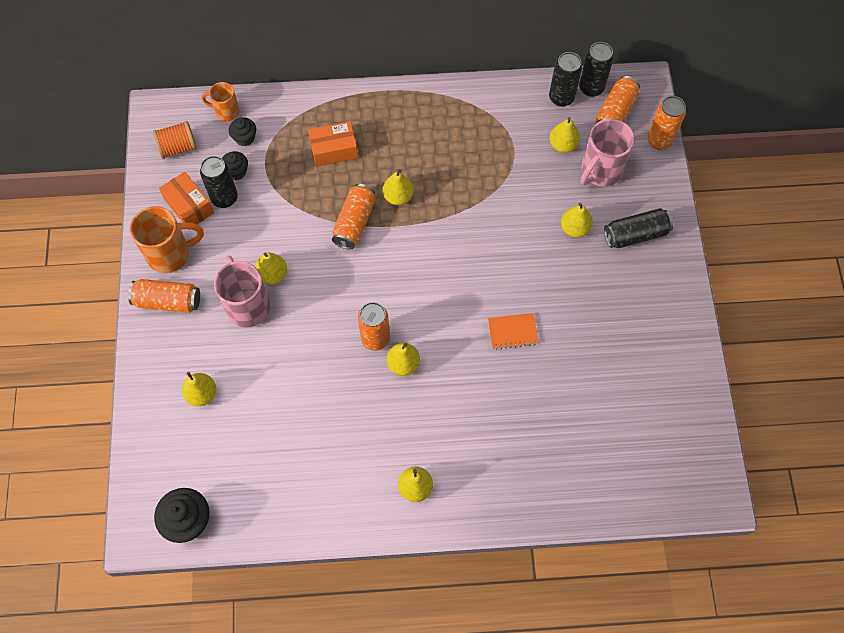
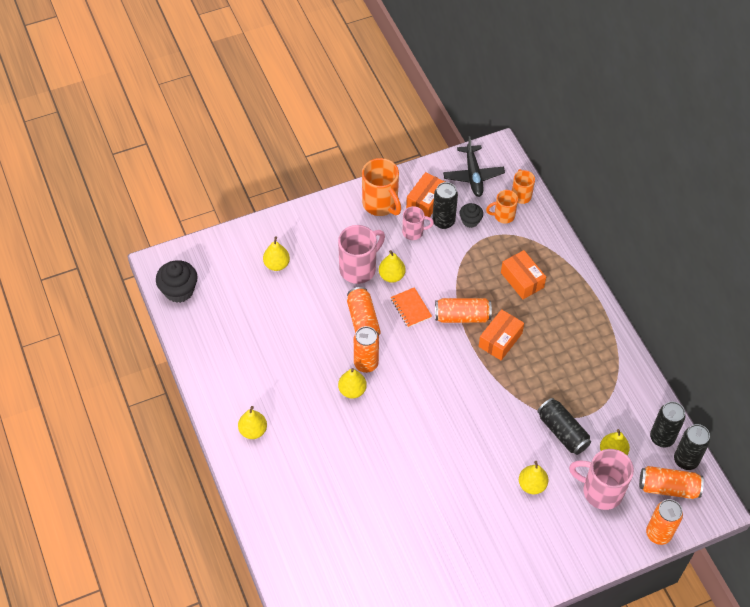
camera: 70 degrees right, 10 degrees down
orange can [128,279,200,313] -> orange can moved to [347,287,381,336]
orange spool [153,121,197,159] -> black plane [443,136,505,197]
black cupcake [229,117,256,146] -> orange mug [486,190,518,223]
yellow pear [383,169,414,205] -> orange box [478,309,524,360]
orange notebook [488,313,539,350] -> orange notebook moved to [391,287,432,327]
black can [604,208,673,248] -> black can moved to [537,398,591,455]
none -> pink mug [402,206,434,240]

